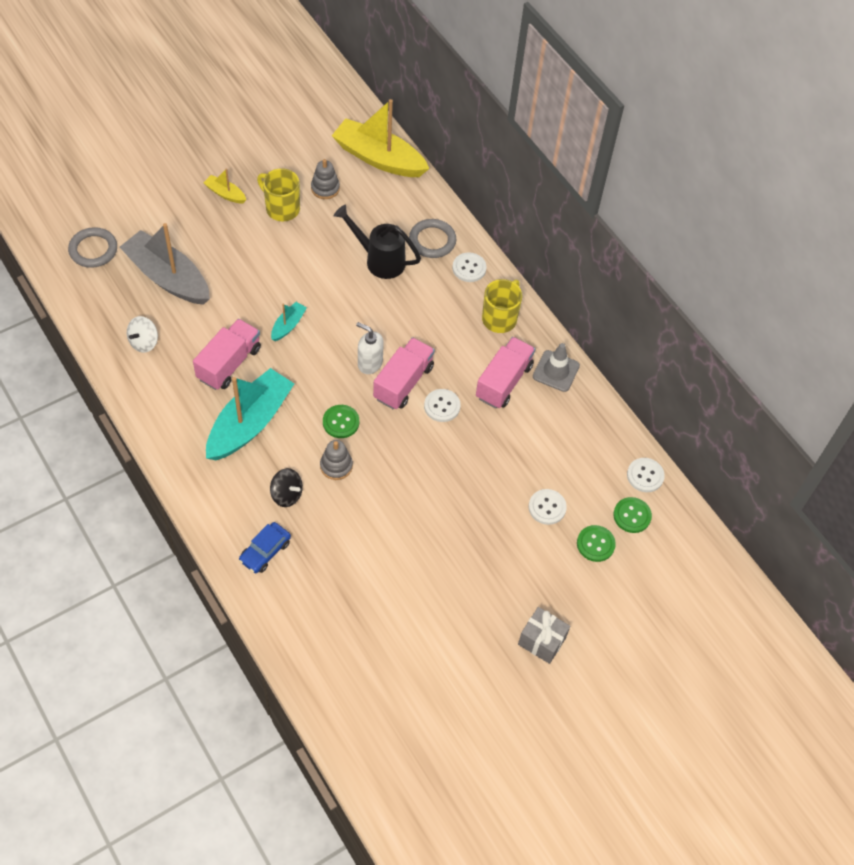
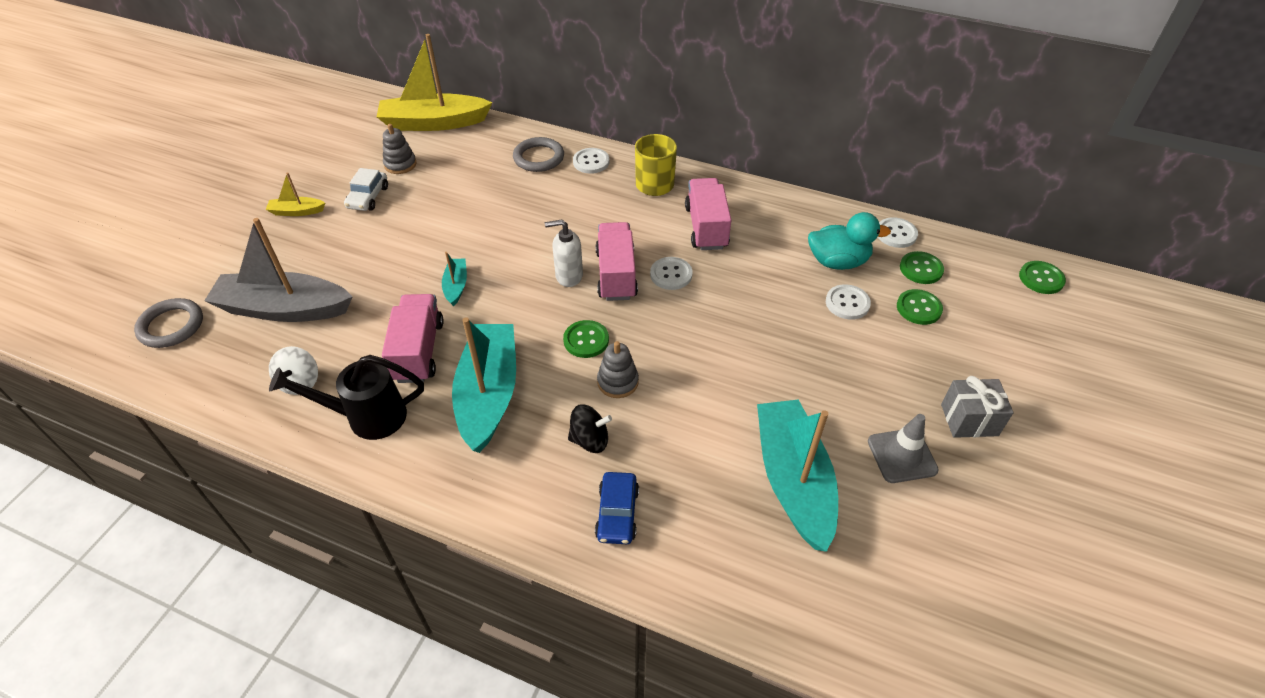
camera: 30 degrees left, 10 degrees down
yellow mug [257,168,300,221] -> white car [344,168,388,211]
black watering can [334,205,421,279] -> black watering can moved to [269,355,424,440]
grey traffic cone [533,343,580,392] -> grey traffic cone moved to [868,414,939,483]
none -> turquoise boat [757,400,838,552]
none -> turquoise duck [808,212,891,270]
none -> green button [1019,261,1066,294]

